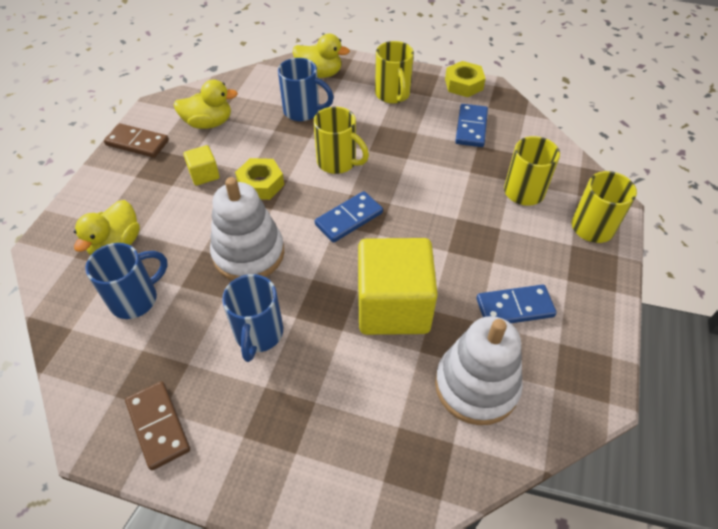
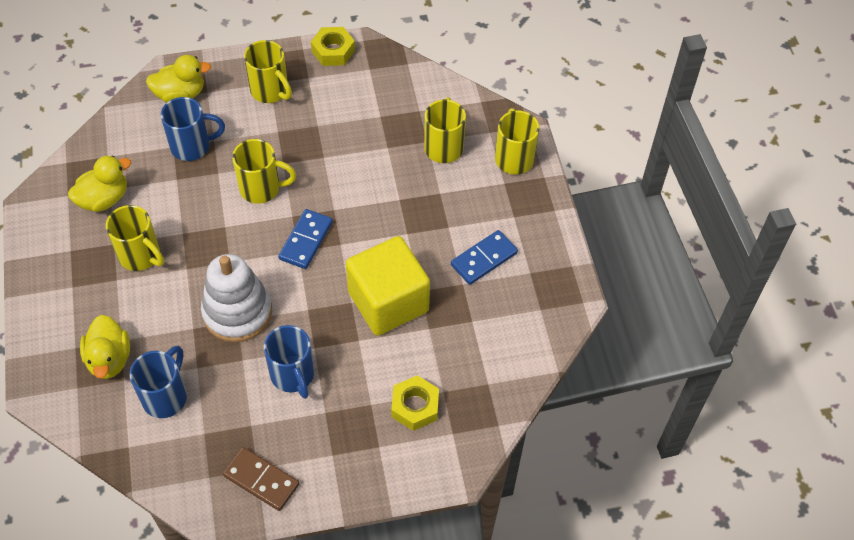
camera: 30 degrees left, 5 degrees up
brown domino [104,123,169,158] -> none
yellow cube [183,145,220,186] -> yellow mug [106,205,164,271]
yellow nut [235,158,284,200] -> yellow nut moved to [391,375,439,431]
white stacking toy [435,316,523,425] -> none
blue domino [455,104,488,147] -> none

